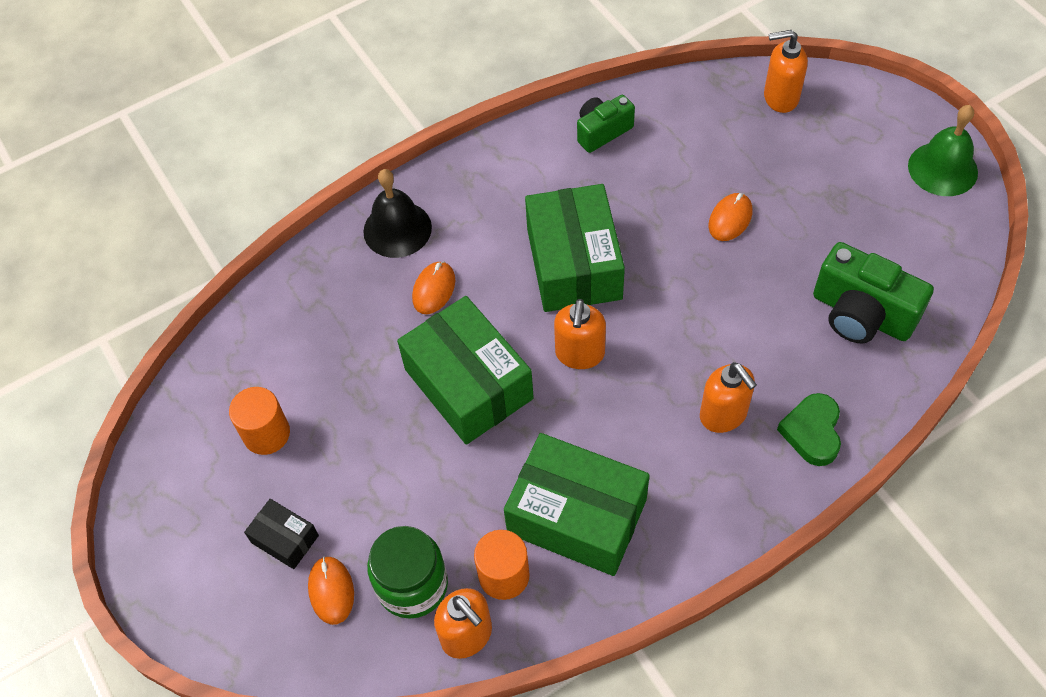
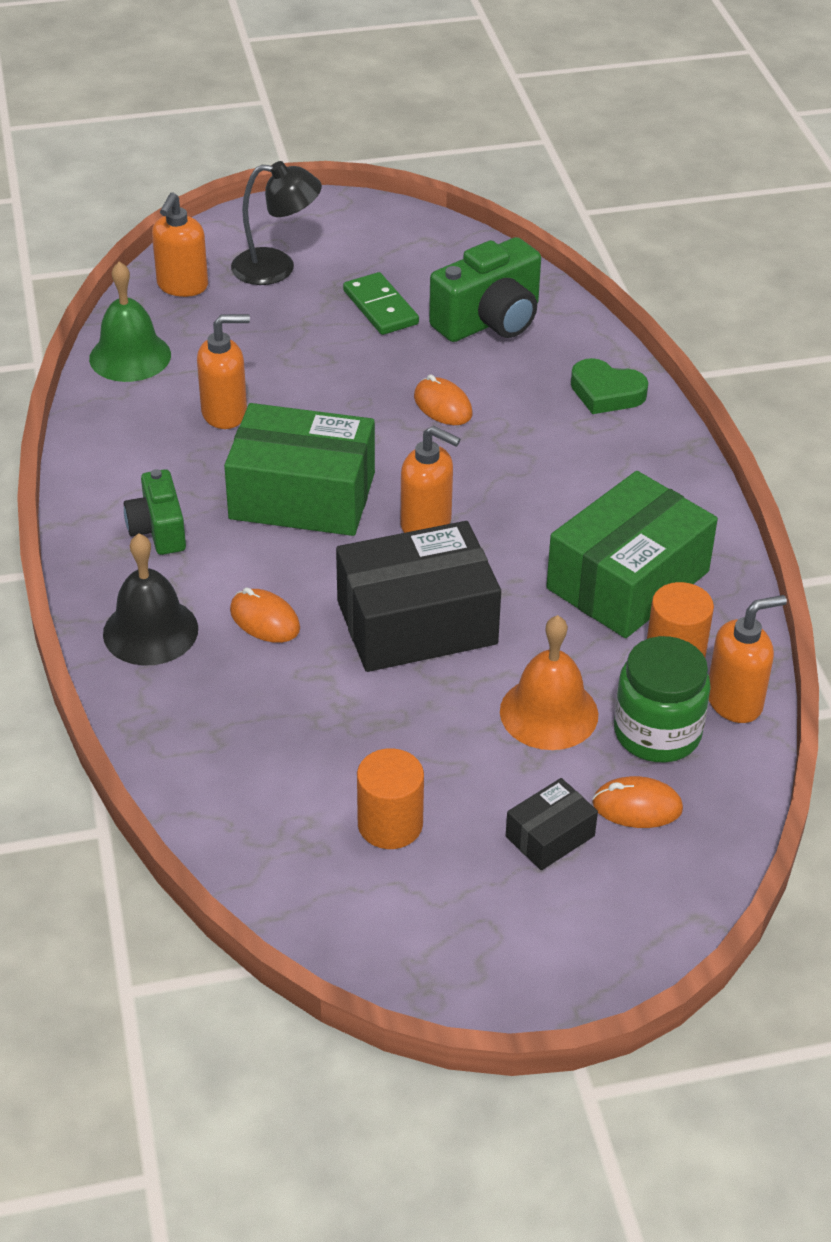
camera: 75 degrees left, 15 degrees down
green box [397,296,534,444] -> black box [336,521,501,672]
green camera [577,95,635,153] -> green camera moved to [124,469,186,555]
orange soap dispenser [700,362,757,433] -> orange soap dispenser moved to [197,314,250,429]
orange mouse [709,193,752,241] -> orange mouse moved to [414,374,472,425]
green bell [908,105,978,196] -> green bell moved to [89,261,171,382]
none -> black lamp [231,161,322,285]
none -> green domino [343,272,419,335]
none -> orange bell [500,615,598,750]

